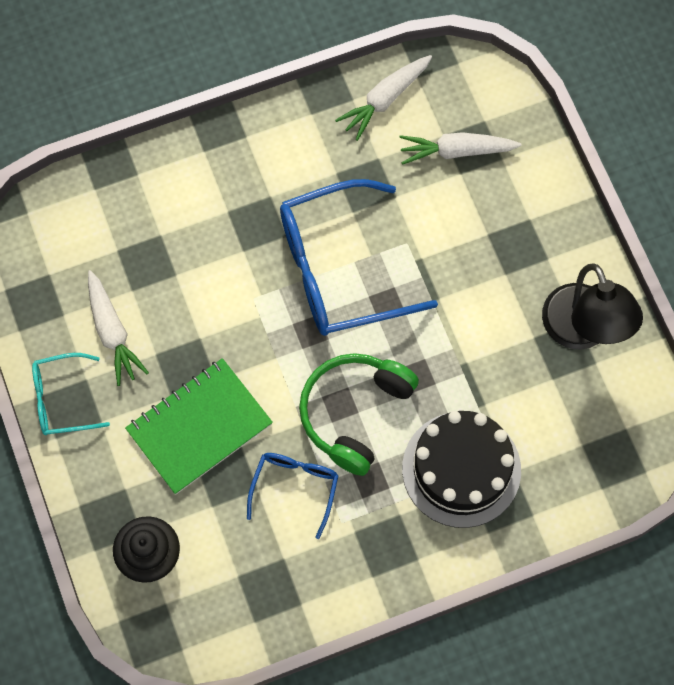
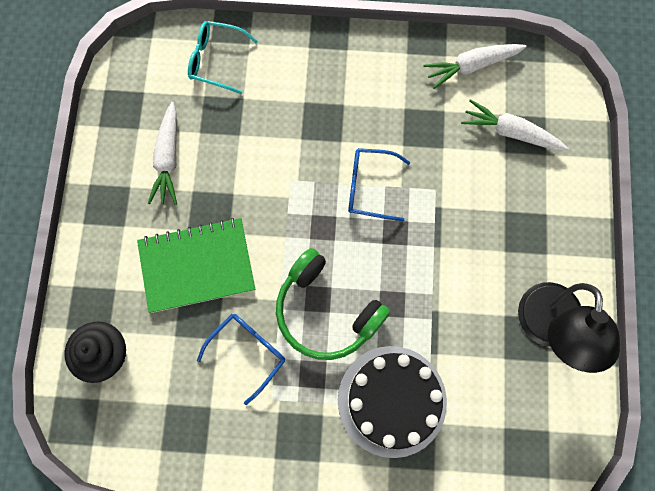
camera: 25 degrees right, 5 degrees up
turquoise glasses [32,353,110,435] -> turquoise glasses moved to [188,21,258,94]
blue glasses [280,179,438,336] -> blue glasses [348,148,410,221], size x0.52
green headphones [299,353,419,476] -> green headphones turned 105 degrees counterclockwise [276,248,390,360]

